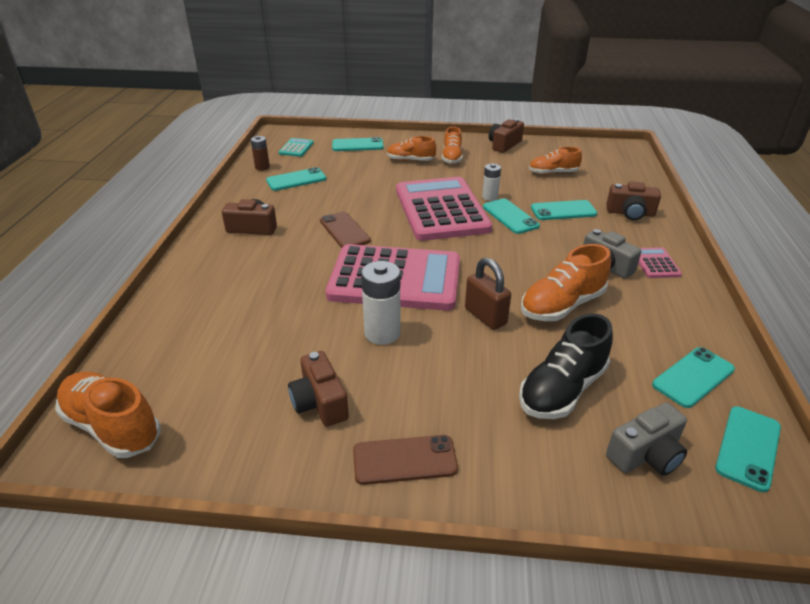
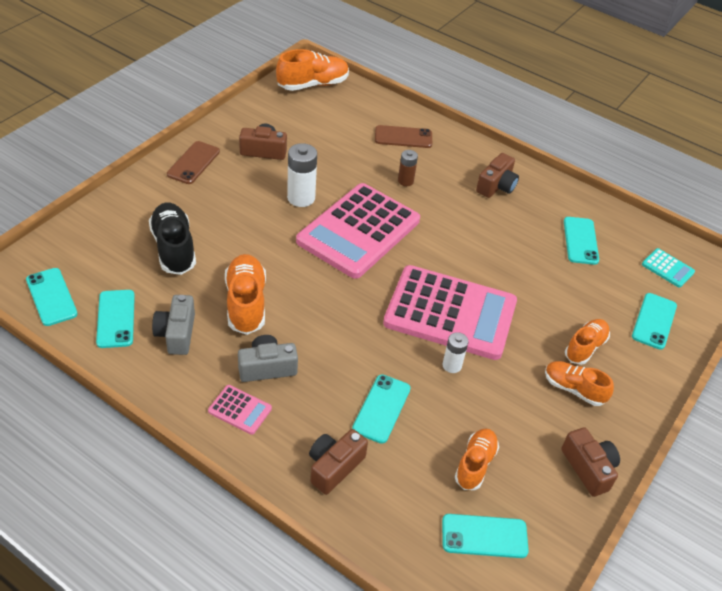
camera: 115 degrees right, 10 degrees up
brown battery [251,136,270,171] -> brown battery moved to [398,150,418,186]
brown phone [320,212,371,248] -> brown phone moved to [375,125,432,148]
brown padlock [465,258,511,330] -> none
turquoise phone [483,198,540,234] -> turquoise phone moved to [442,514,529,558]
grey camera [606,402,687,476] -> grey camera moved to [152,295,195,355]

